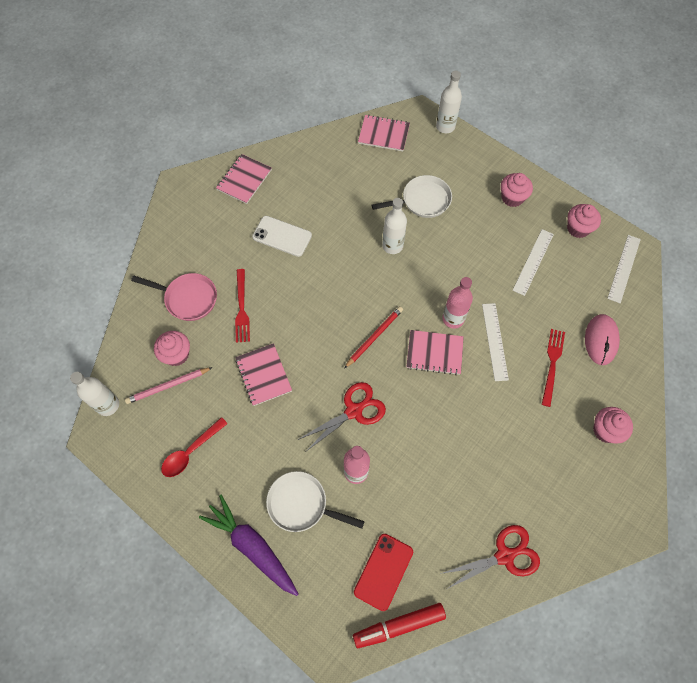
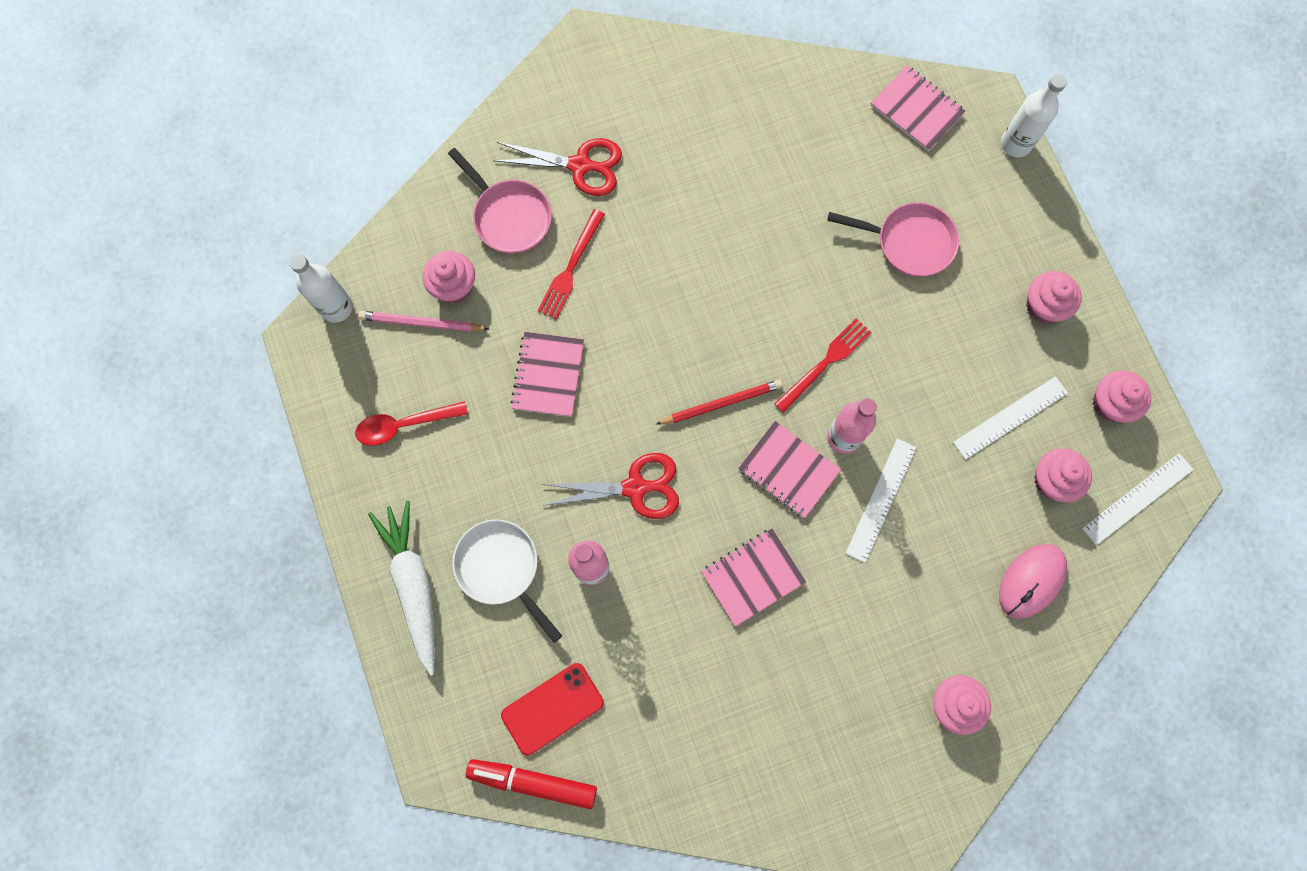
camera: 30 degrees right, 10 degrees up
purple carrot [199,495,298,596] -> white carrot [368,500,435,676]
pink notebook [216,154,272,204] -> pink notebook moved to [701,528,806,627]
white phone [252,216,312,257] -> none
white pan [371,175,452,218] -> pink pan [827,202,959,277]
white bottle [382,198,407,254] -> none
red scissors [440,525,540,589] -> red scissors moved to [493,138,622,196]
red fork [542,329,565,407] -> red fork moved to [775,318,871,413]
none -> pink cupcake [1034,448,1092,502]

